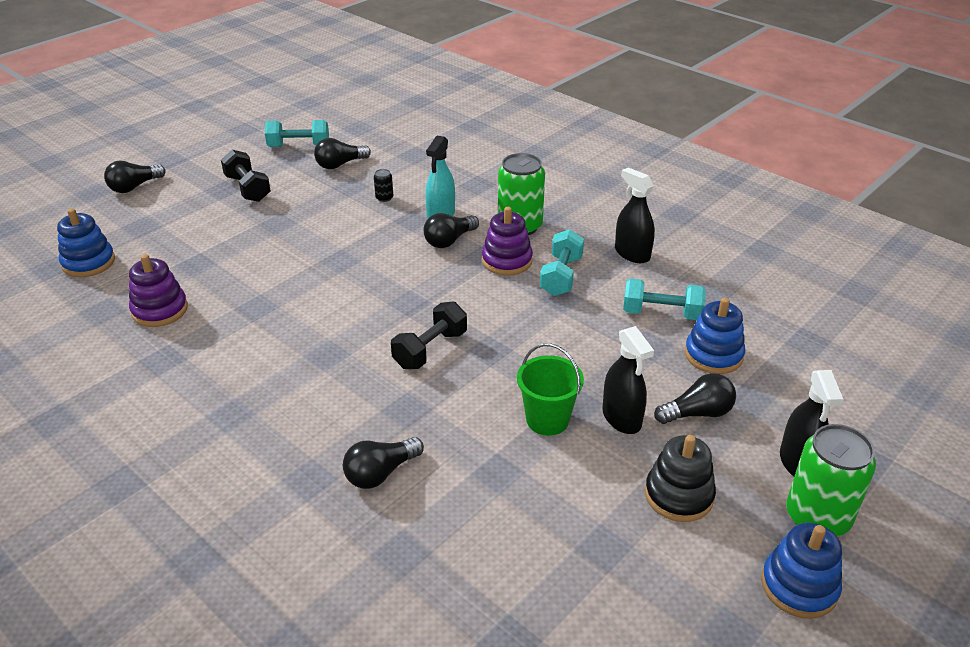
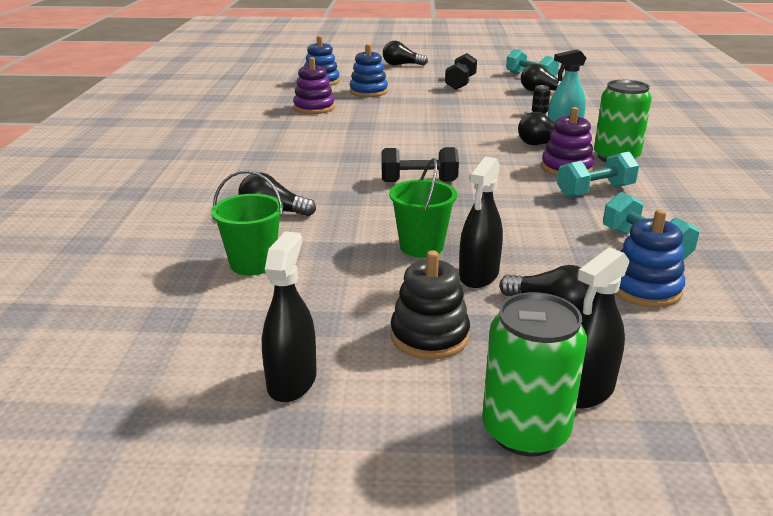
camera: 50 degrees right, 10 degrees down
black spray bottle [615,168,655,263] -> black spray bottle moved to [262,232,317,402]
blue stacking toy [761,523,842,619] -> blue stacking toy moved to [350,44,388,97]
none -> green bucket [211,170,283,276]

